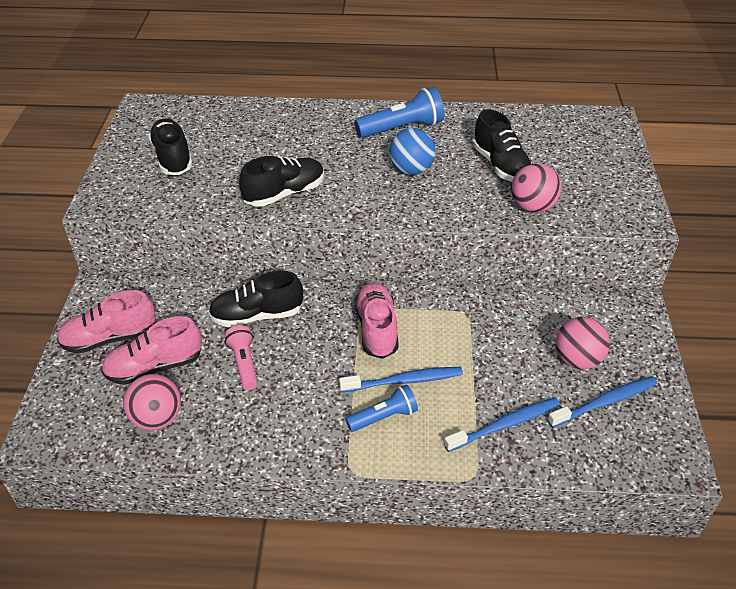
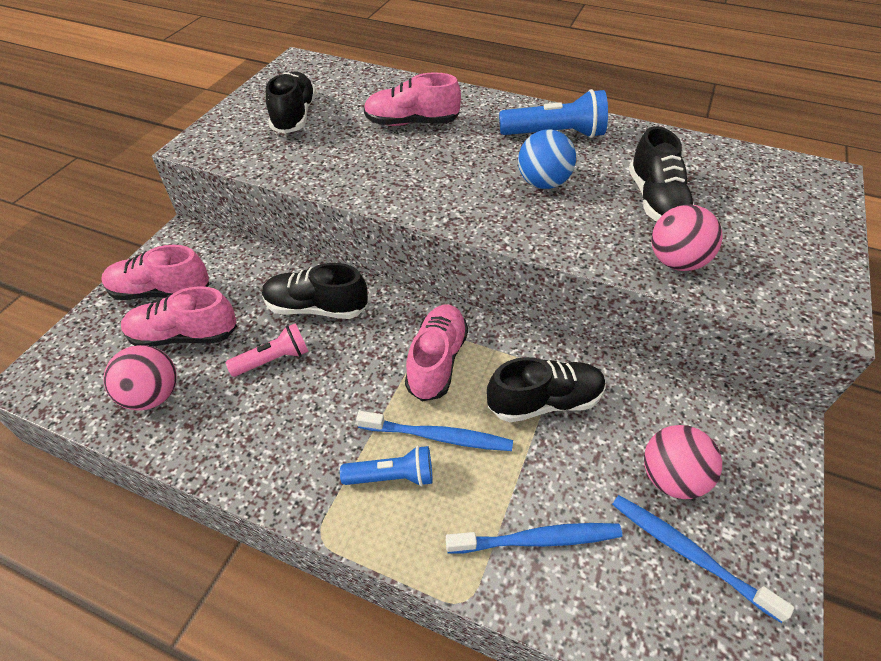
camera: 20 degrees right, 5 degrees up
pink flashlight [224,325,258,390] -> pink flashlight turned 60 degrees clockwise [226,323,309,377]
black shoe [239,156,324,207] -> black shoe moved to [487,357,606,422]
blue toothbrush [547,376,657,428] -> blue toothbrush turned 135 degrees counterclockwise [612,495,794,623]
none -> pink shoe [364,72,461,126]

